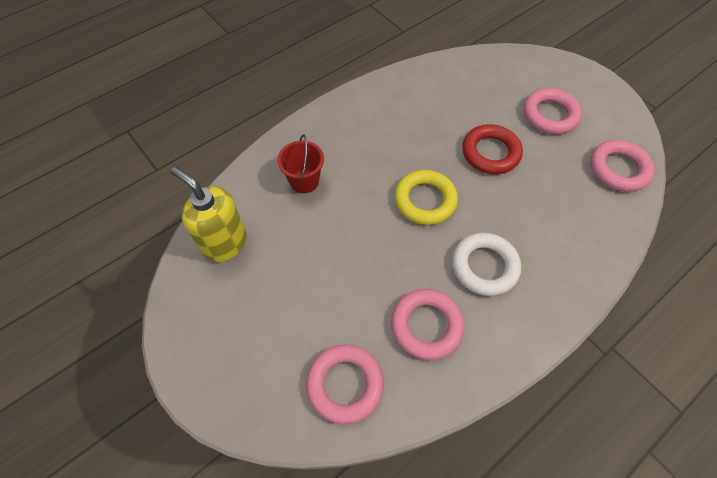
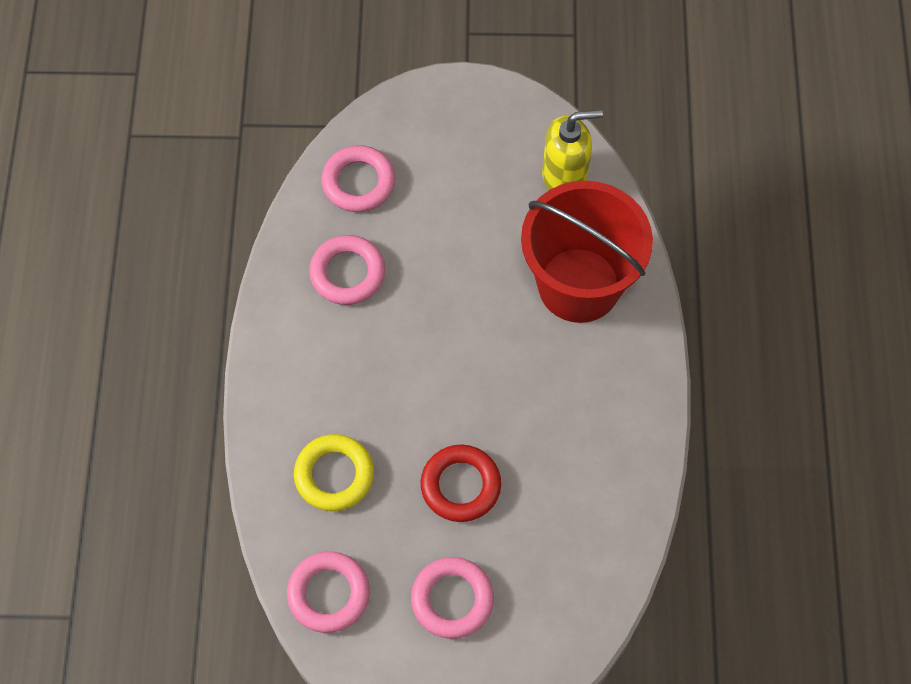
camera: 130 degrees right, 5 degrees up
red bucket [277,134,324,193] -> red bucket [521,181,653,323], size x2.28
yellow ring [394,170,458,225] -> yellow ring moved to [294,434,374,511]
white ring [452,233,521,296] -> none

